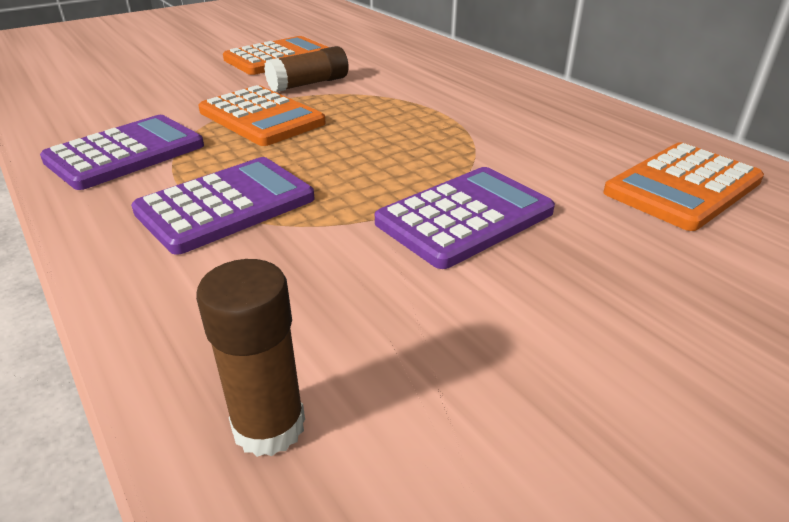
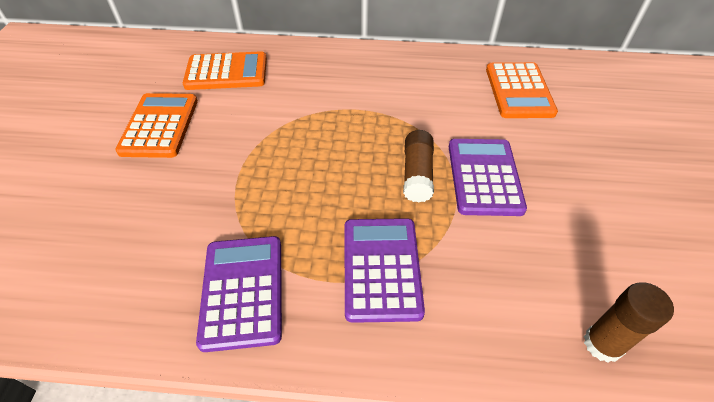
camera: 50 degrees left, 15 degrees up
orange calculator [198,85,326,146] -> orange calculator moved to [183,51,267,90]
brown glue stick [264,46,349,92] -> brown glue stick moved to [403,130,434,203]

